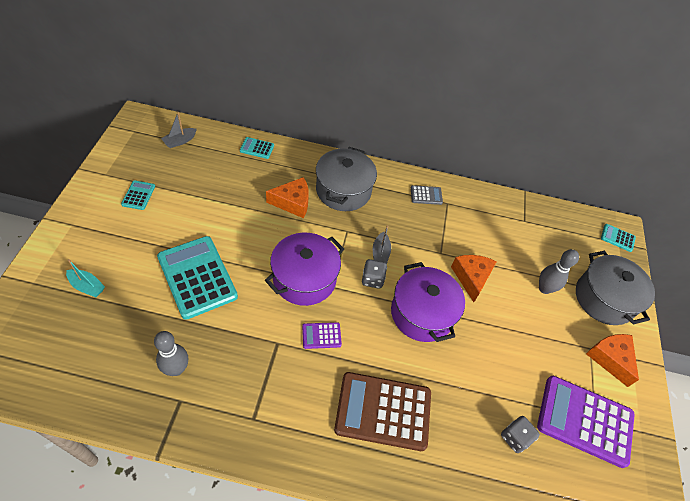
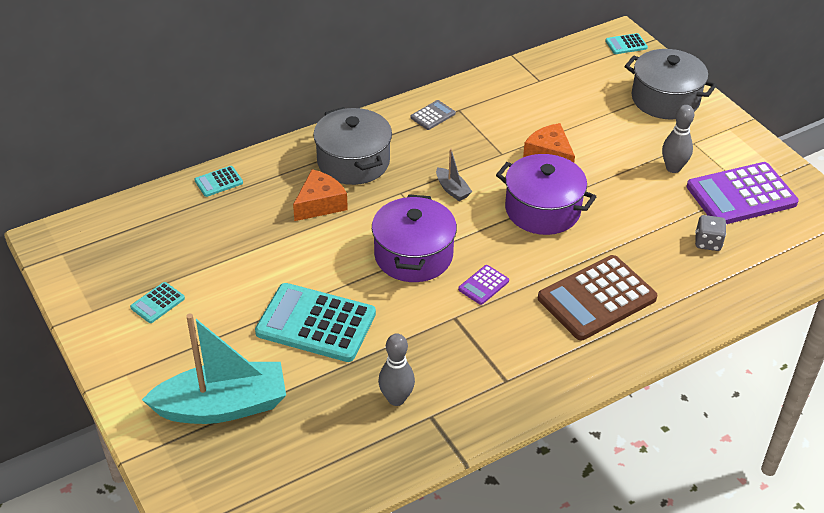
camera: 35 degrees left, 10 degrees down
turquoise boat [66,259,105,297] -> turquoise boat [142,314,286,424], size x2.37
turquoise calculator [121,180,155,210] -> turquoise calculator turned 105 degrees counterclockwise [130,282,185,323]
grey boat [161,112,197,148] -> none
grey dice [362,259,387,289] -> none
grey bowling pin [539,249,579,294] -> grey bowling pin moved to [662,105,694,173]
orange cheese [586,334,639,387] -> none

